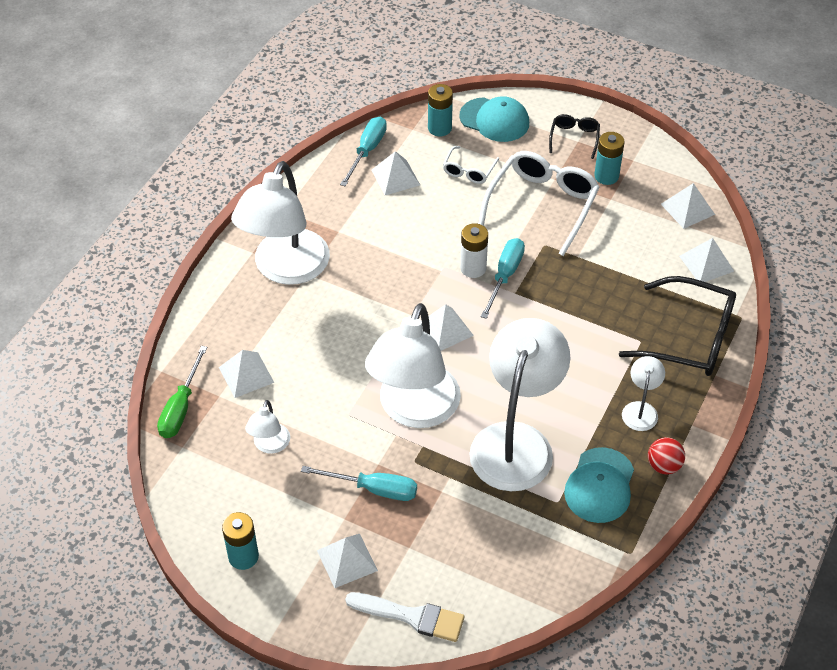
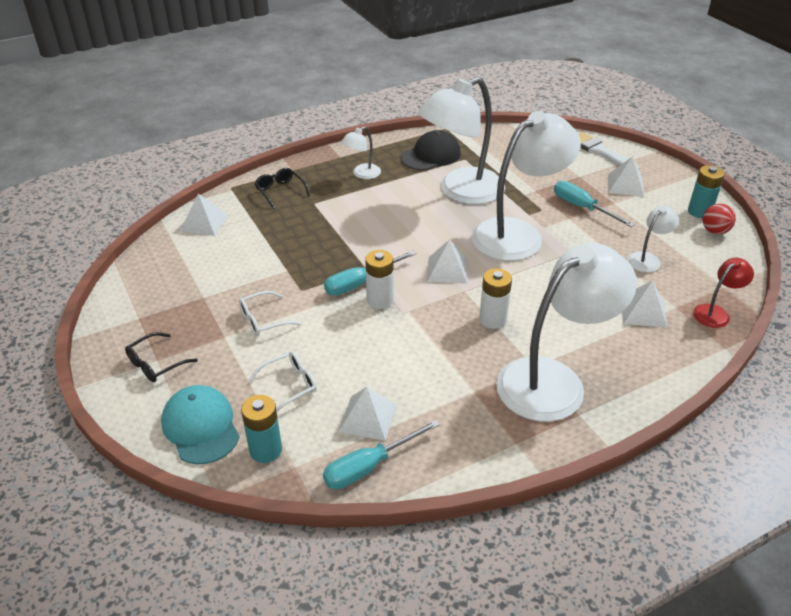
camera: 145 degrees left, 10 degrees down
green screwdriver [157,346,207,438] -> red lamp [693,258,754,328]
white glasses [478,151,600,256] -> white glasses [239,291,301,336], size x0.50
turquoise cap [564,447,634,523] -> black cap [401,130,461,170]
turquoise battery [594,132,625,185] -> none
black glasses [619,276,736,376] -> black glasses [255,168,310,209], size x0.50
red ball [648,437,685,474] -> red ball moved to [702,204,736,235]
white pyramid [661,183,715,229] -> none
none -> white battery [479,268,512,329]

